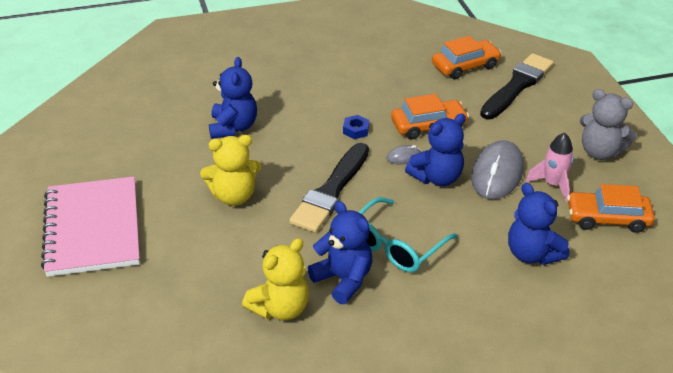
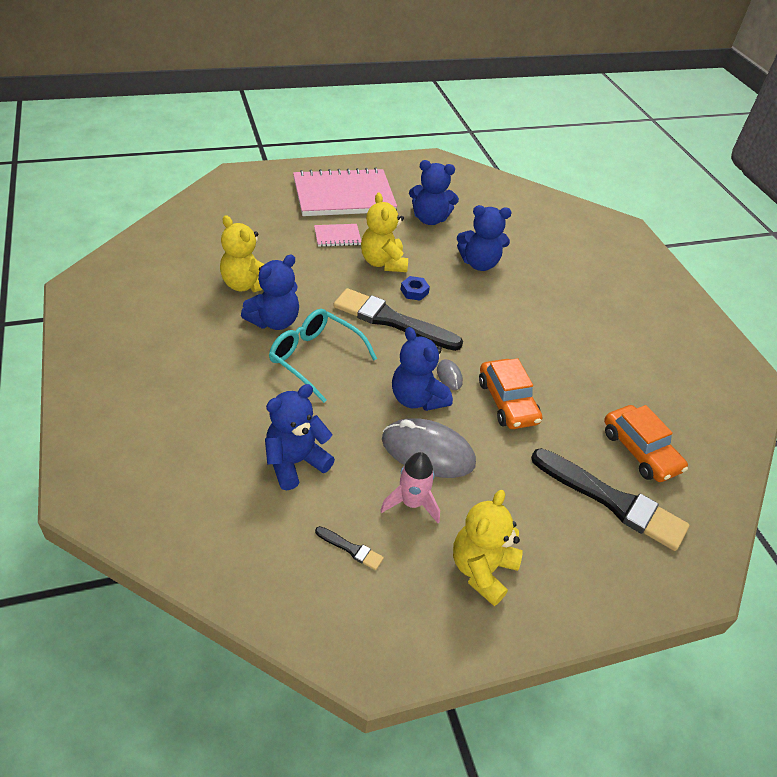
camera: 85 degrees right, 5 degrees up
blue nut [343,115,369,139] -> blue nut moved to [401,276,430,301]
orange car [567,184,655,233] -> black brush [315,526,384,570]
grey teddy bear [580,89,637,160] -> yellow teddy bear [453,490,523,606]
none -> pink notebook [314,224,361,247]
none -> blue teddy bear [409,160,459,225]

